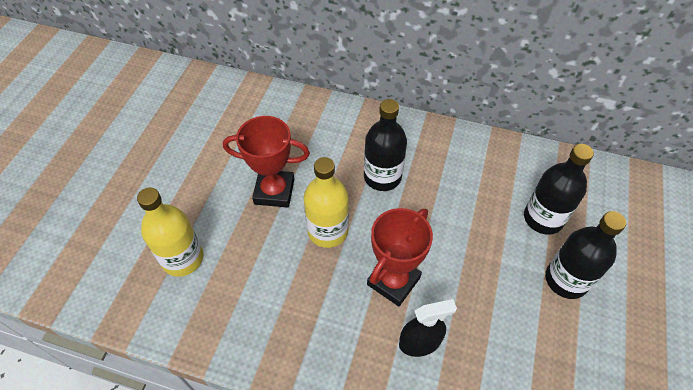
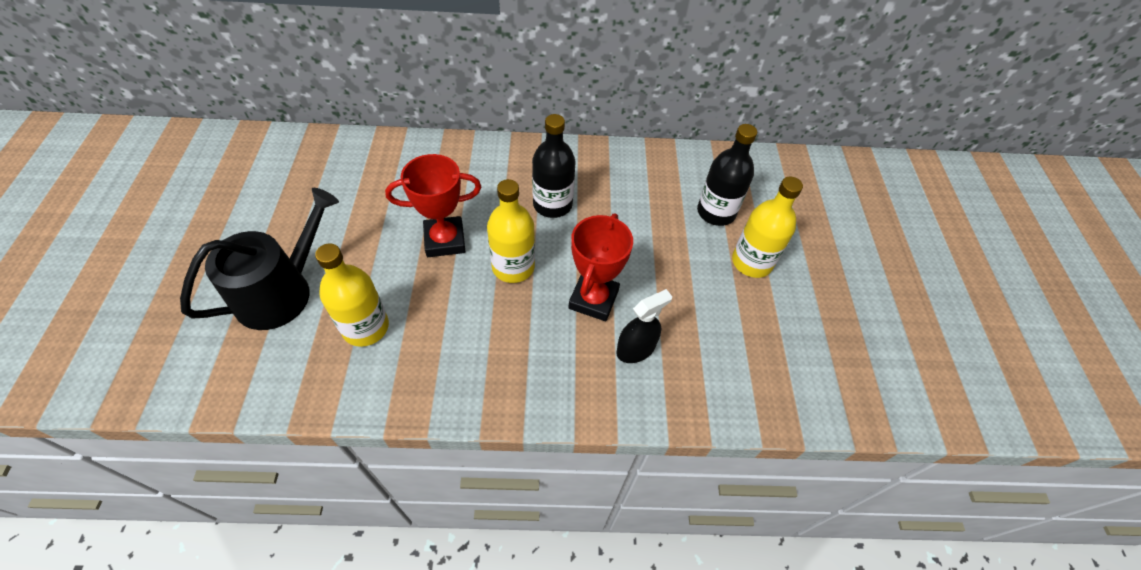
camera: 20 degrees left, 0 degrees up
black bottle [545,211,626,299] -> yellow bottle [732,177,803,278]
none -> black watering can [180,188,339,330]

